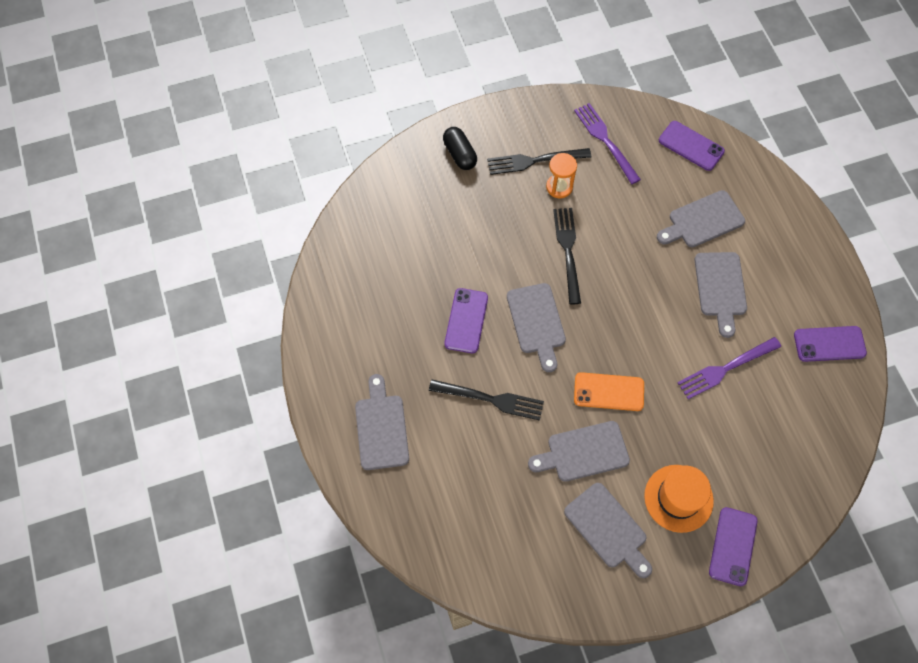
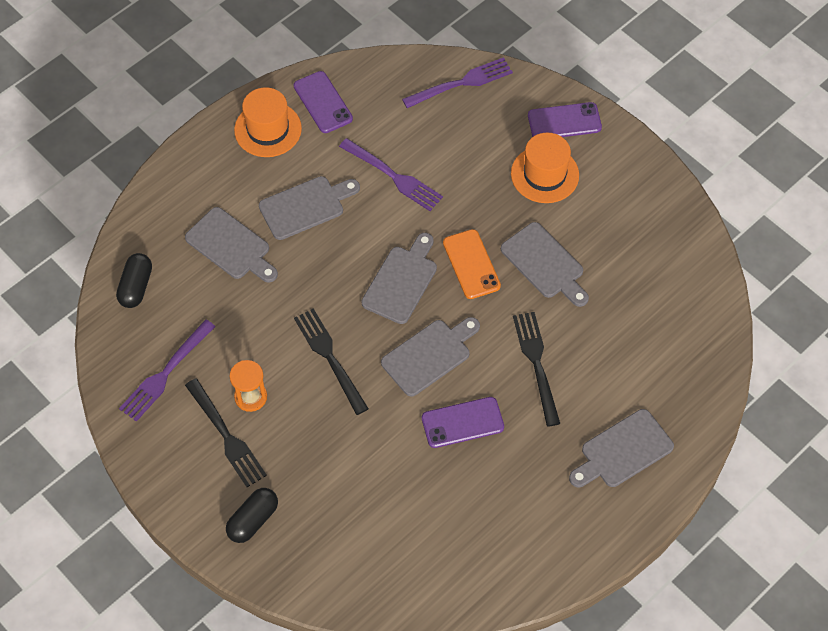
camera: 115 degrees left, 5 degrees down
black fork [553,208,581,304] -> black fork turned 90 degrees clockwise [294,308,369,415]
grey cutting board [564,483,652,578] -> grey cutting board moved to [361,233,437,324]
purple phone [659,121,725,171] -> black capsule [116,253,152,308]
none -> orange hat [234,87,302,157]
none -> purple fork [402,57,513,108]

